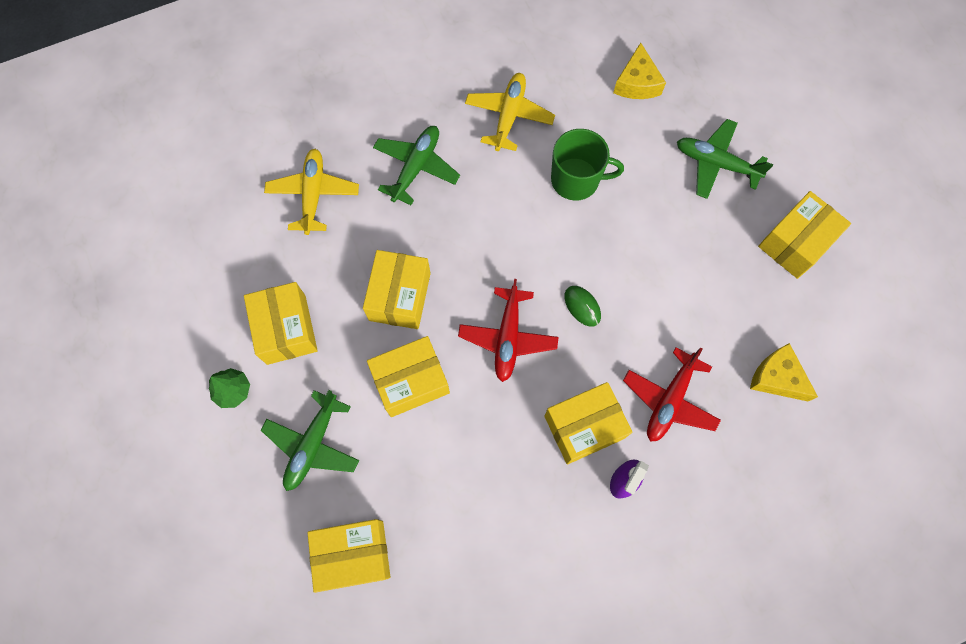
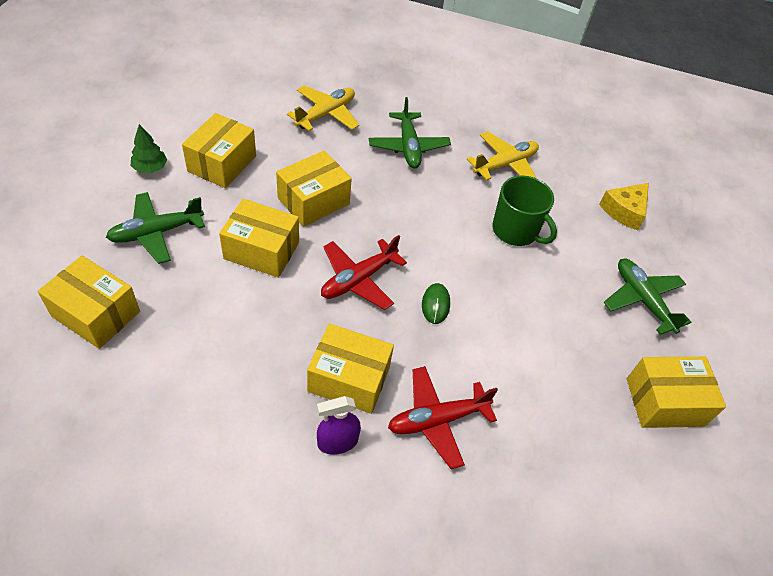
camera: 35 degrees right, 20 degrees down
green plane [373,126,460,205] -> green plane turned 105 degrees clockwise [369,97,451,168]
yellow cheese [750,343,818,401] -> none

